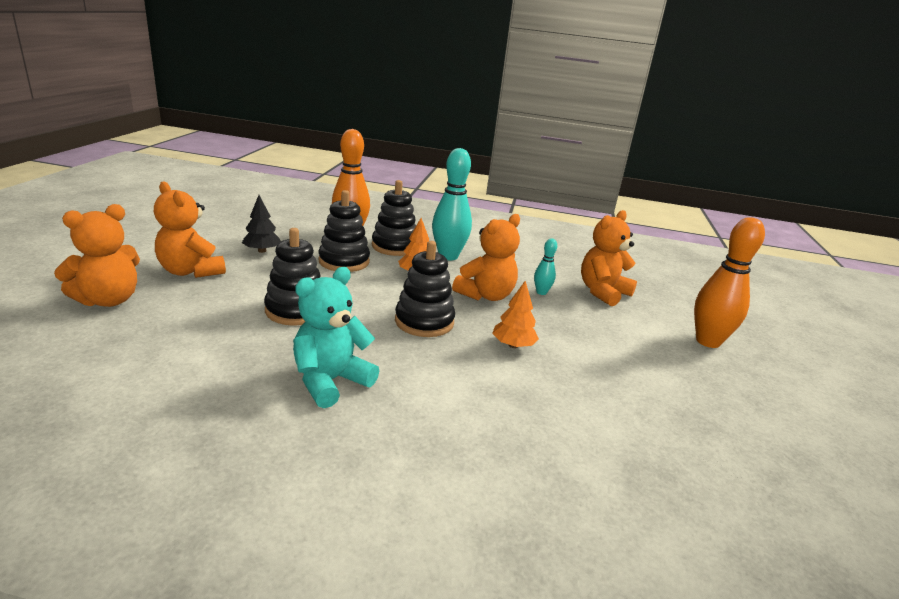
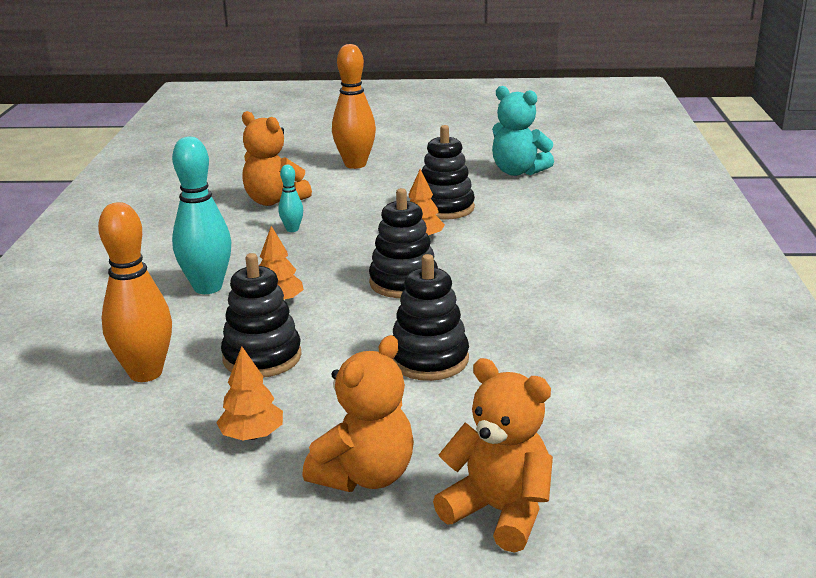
camera: 95 degrees left, 0 degrees up
black tree [242,195,281,253] -> orange tree [216,346,283,440]
turquoise teddy bear [293,267,379,408] -> turquoise teddy bear moved to [492,86,554,176]
black stacking toy [372,180,416,256] -> black stacking toy moved to [422,125,475,220]
orange teddy bear [452,214,520,301] -> none

